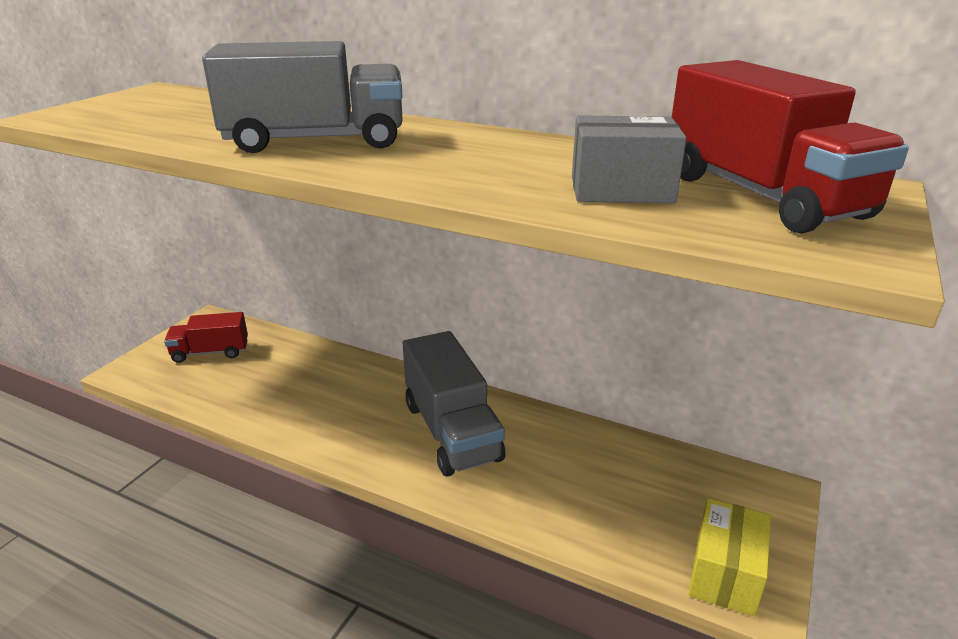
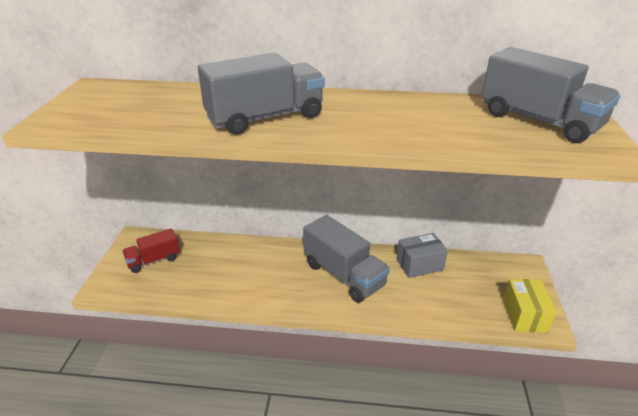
camera: 20 degrees left, 5 degrees up
grey box [572,115,686,203] -> grey box moved to [397,233,448,278]
red truck [672,60,909,234] -> grey truck [482,47,620,143]

